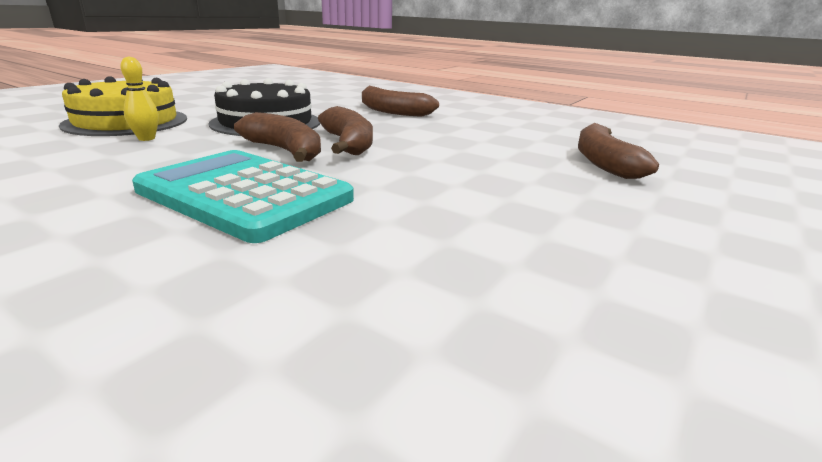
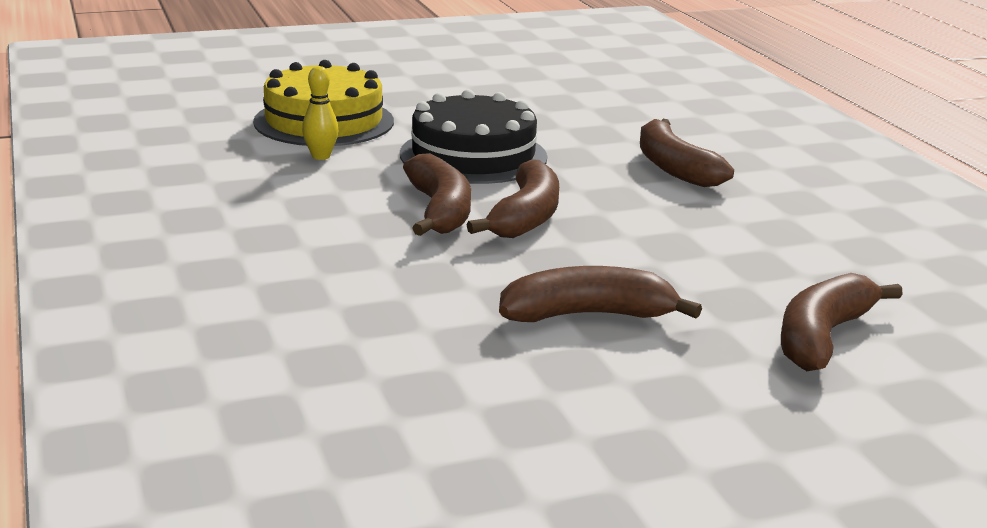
camera: 35 degrees right, 0 degrees up
turquoise calculator [132,150,354,243] -> none
none -> brown banana [499,266,702,322]

